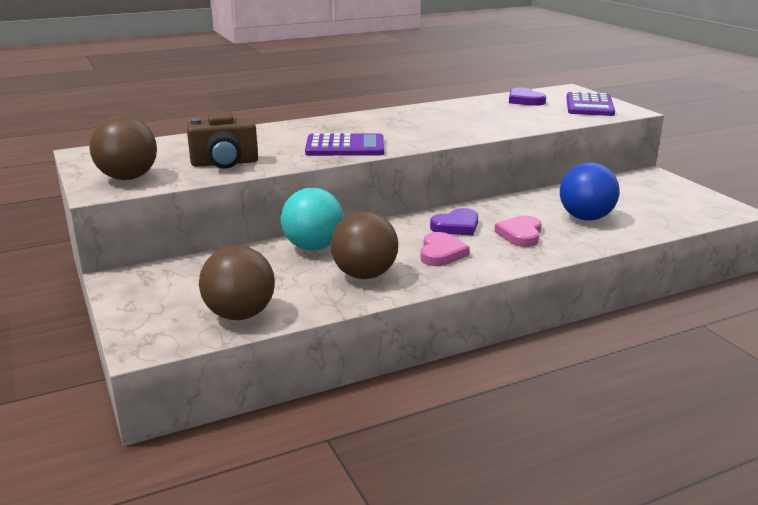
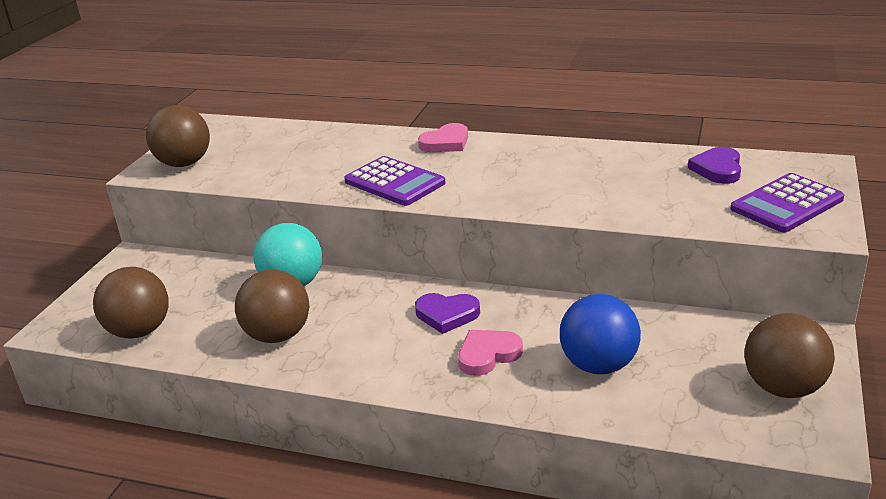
camera: 45 degrees right, 5 degrees up
brown camera [187,112,258,169] -> none
pink heart [420,232,470,266] -> pink heart moved to [418,123,468,152]
none -> brown ball [744,313,835,398]

